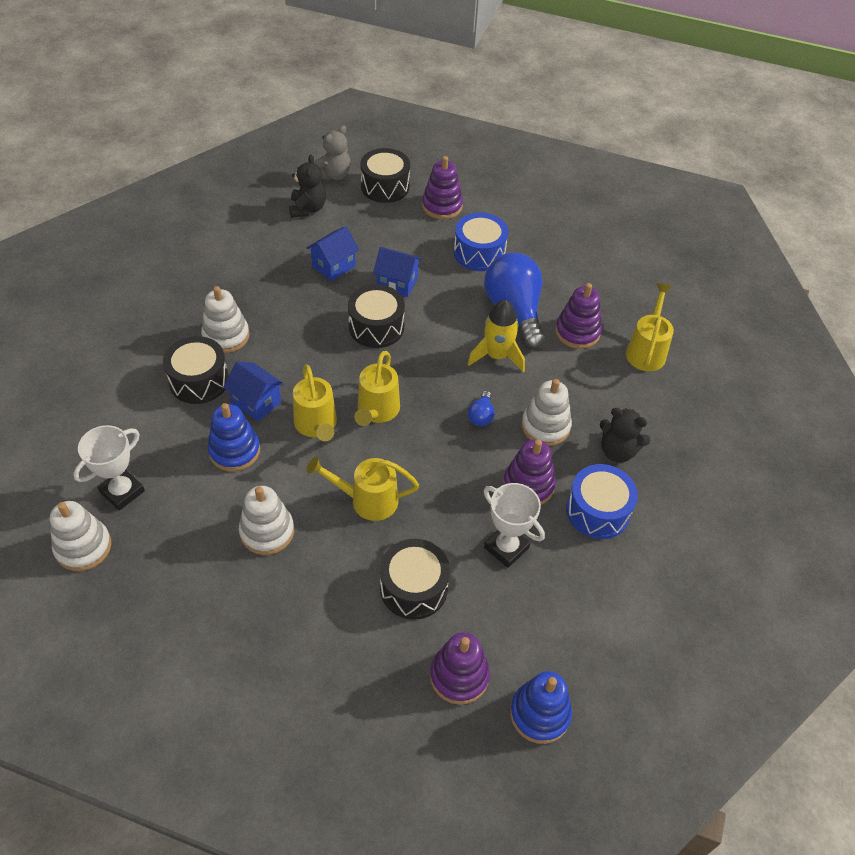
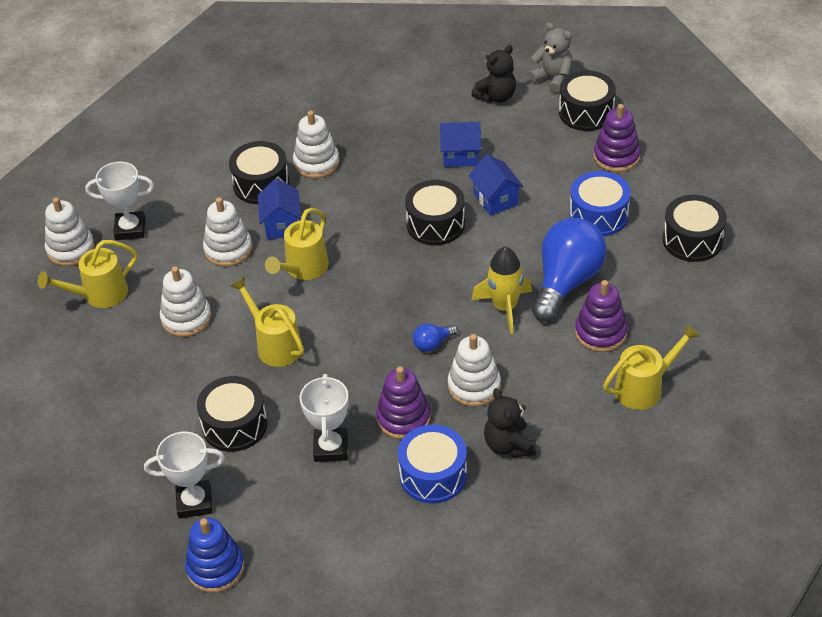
camera: 50 degrees right, 5 degrees down
blue stacking toy [207,403,260,471] -> white stacking toy [203,197,253,267]
grey teddy bear [314,125,351,180] -> grey teddy bear turned 135 degrees counterclockwise [528,22,573,93]
yellow watering can [354,351,400,426] -> yellow watering can moved to [38,240,137,308]
purple stacking toy [430,632,490,705] -> white trophy [144,431,225,519]
none -> black drum [662,195,727,262]

